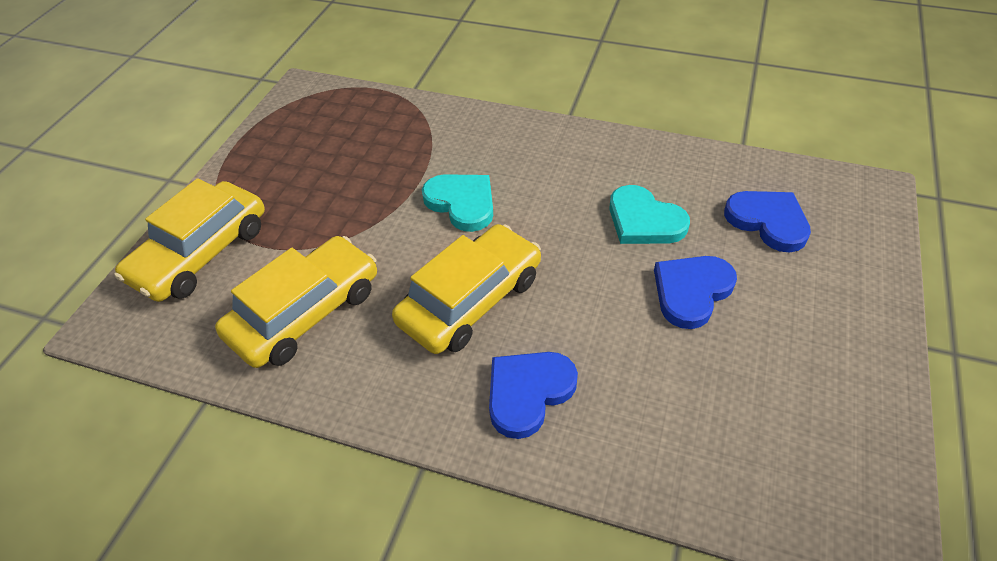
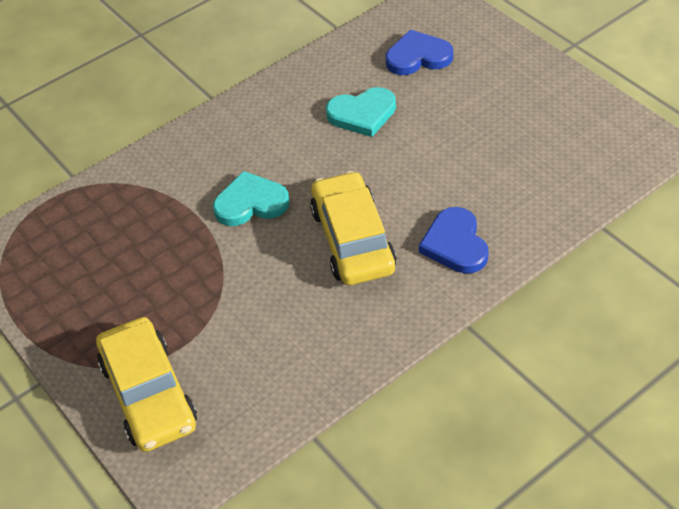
camera: 55 degrees left, 0 degrees up
yellow car [215,236,377,368] -> none
blue heart [654,256,737,329] -> none

